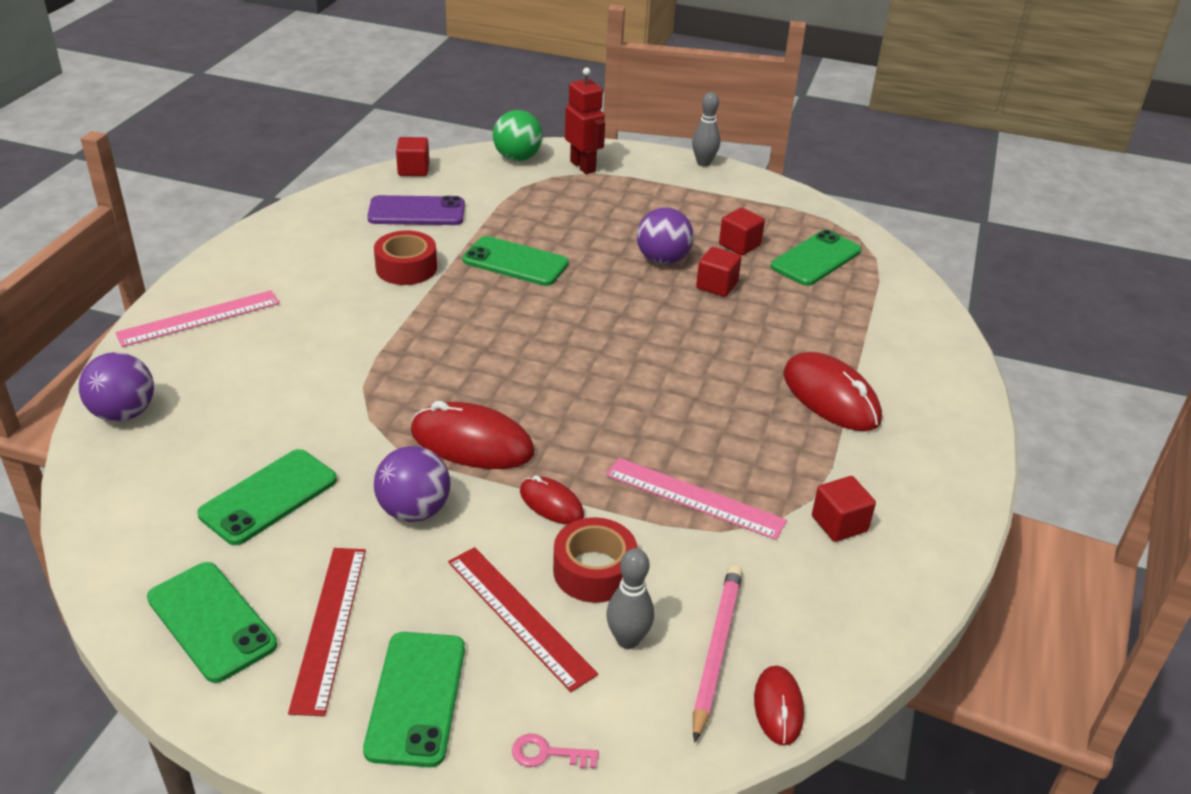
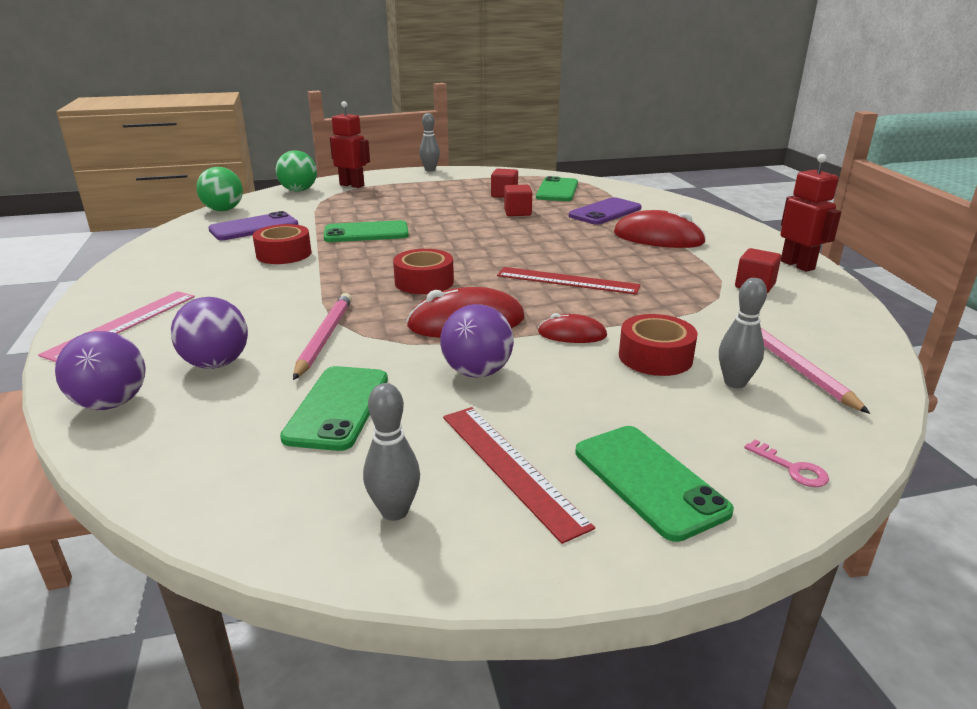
camera: 30 degrees left, 10 degrees down
green phone [147,562,277,683] -> grey bowling pin [363,383,420,521]
red cube [396,137,429,176] -> green ball [196,167,243,211]
red ruler [448,547,598,692] -> red ruler moved to [497,267,640,295]
pink key [512,734,599,769] -> pink key turned 105 degrees counterclockwise [744,439,829,487]
pink ruler [606,458,787,540] -> none
purple ball [637,207,694,265] -> purple ball moved to [171,297,248,369]
red mouse [754,665,804,746] -> none
none -> pink pencil [293,293,352,380]
none -> red tape [393,249,454,294]
none -> purple phone [569,197,642,225]
none -> red robot [781,154,841,272]

